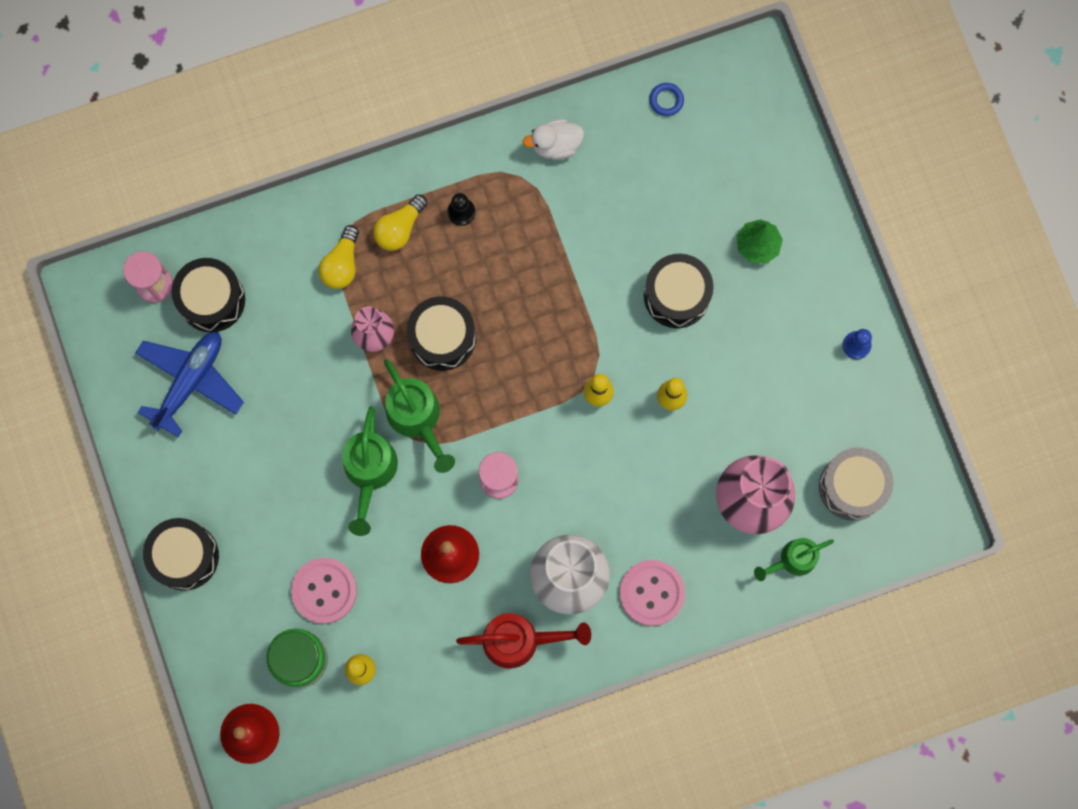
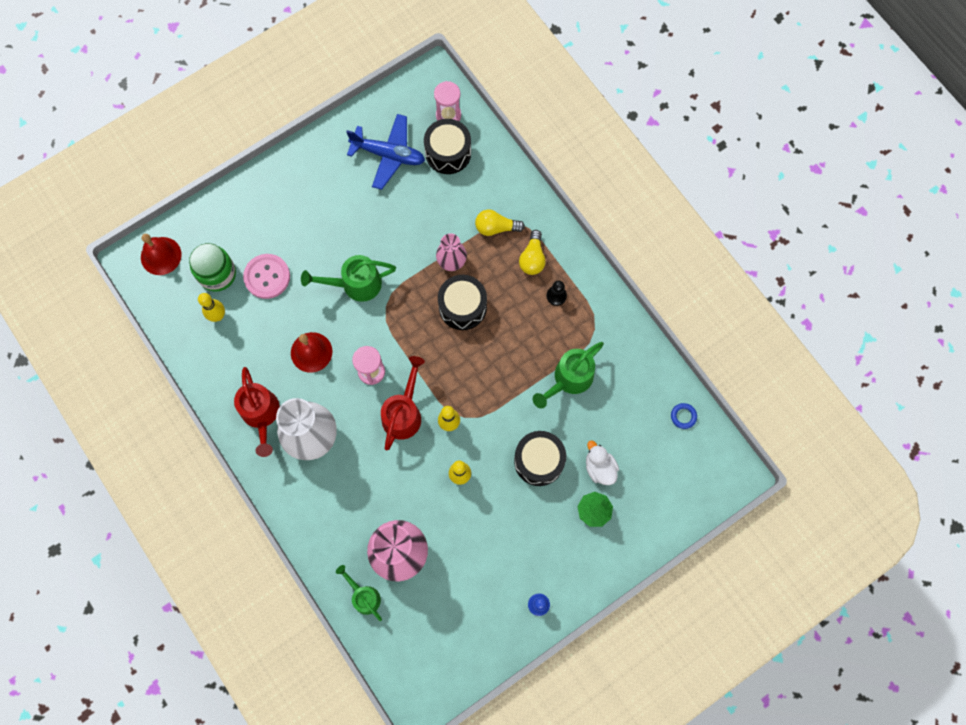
camera: 75 degrees right, 5 degrees down
black drum [143,518,219,591] -> none
yellow light bulb [373,194,428,251] -> yellow light bulb turned 105 degrees counterclockwise [519,230,546,275]
green watering can [384,359,455,473] -> green watering can moved to [533,342,604,409]
white duck [523,119,584,160] -> white duck moved to [586,441,619,485]
pink button [619,560,685,626] -> none
grey drum [819,448,893,521] -> none
none -> red watering can [381,356,425,450]

